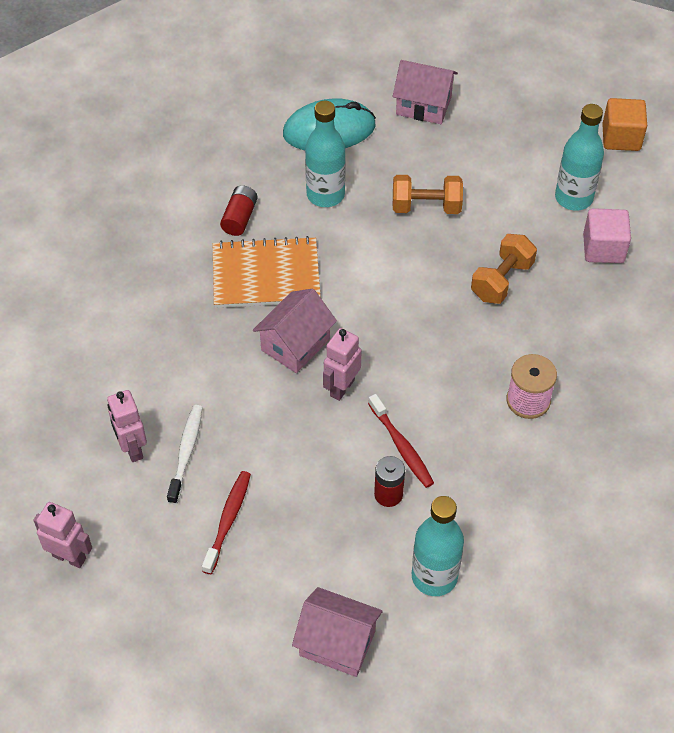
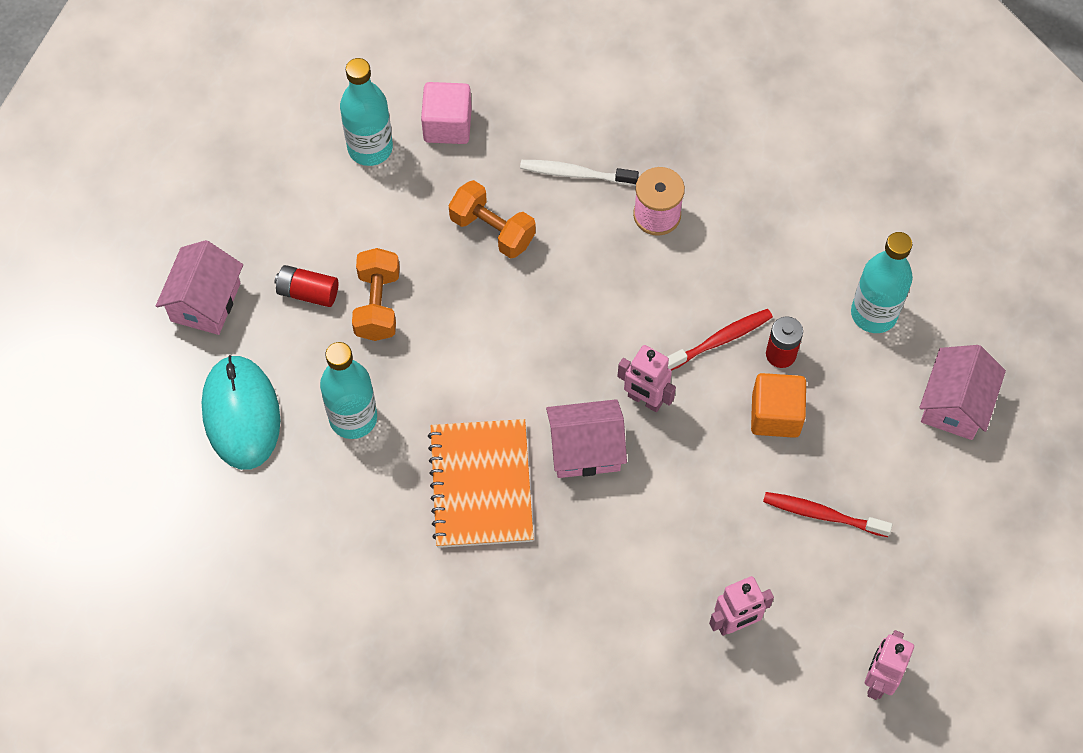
camera: 90 degrees left, 10 degrees up
white toothbrush [167,405,203,504] -> white toothbrush moved to [520,160,639,186]
red battery [220,185,257,236] -> red battery moved to [274,265,338,307]
pink house [253,288,337,373] -> pink house turned 45 degrees counterclockwise [546,399,627,478]
orange cube [602,98,647,151] -> orange cube moved to [751,373,806,438]

